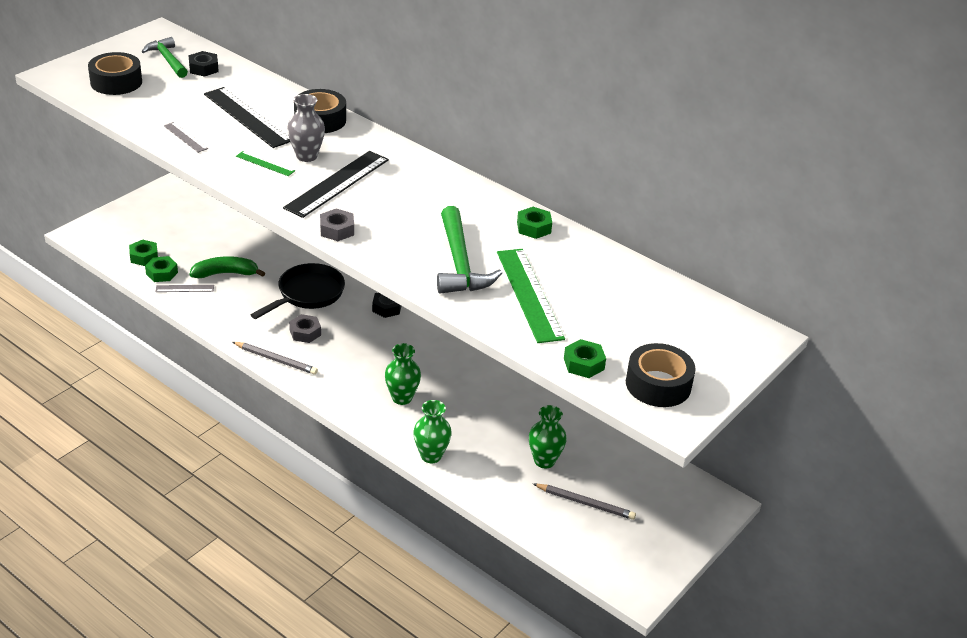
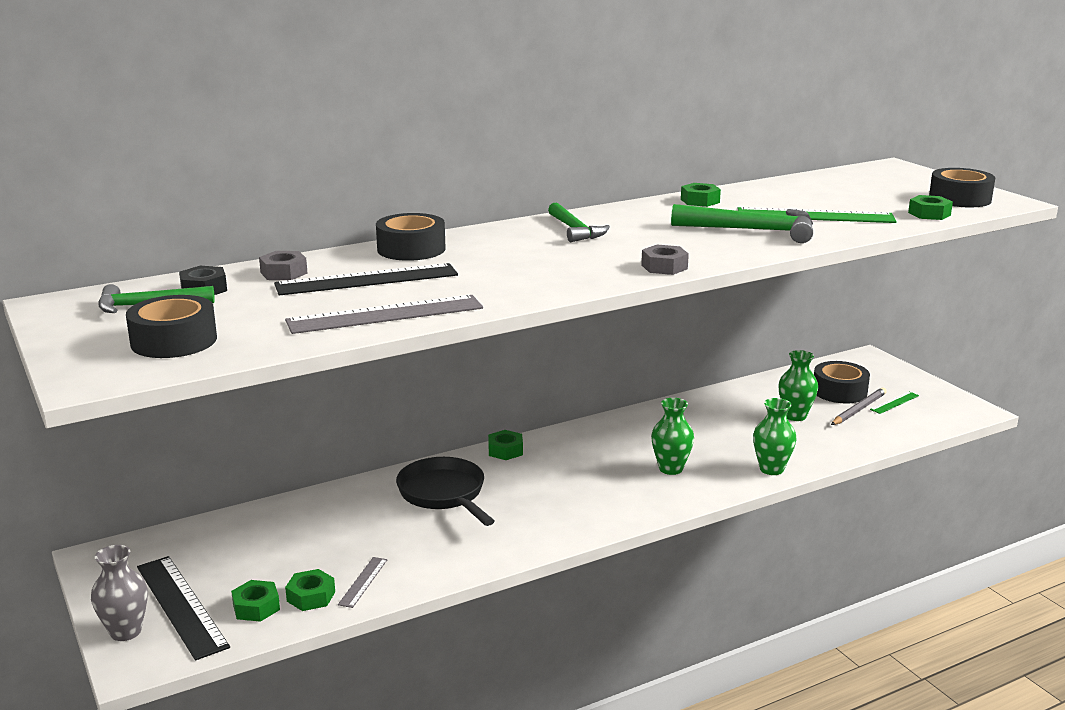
camera: 65 degrees left, 15 degrees down
grey ruler [164,122,208,153] -> grey ruler [285,295,483,334], size x2.07
green banana [190,256,265,278] -> none
grey pencil [233,342,318,375] -> none
green ruler [236,151,295,176] -> green ruler moved to [870,392,919,414]
black ruler [283,151,389,218] -> black ruler moved to [137,556,230,661]
grey vase [287,94,325,162] -> grey vase moved to [91,545,148,641]
grey nut [289,314,321,343] -> grey nut moved to [259,251,308,280]
black nut [372,293,401,318] -> green nut [488,430,523,460]
none -> green hammer [548,202,610,242]
none -> black tape [814,361,870,403]

